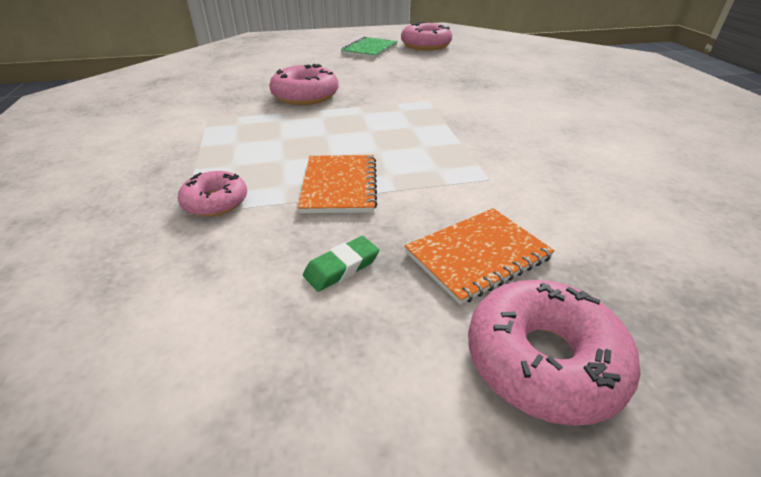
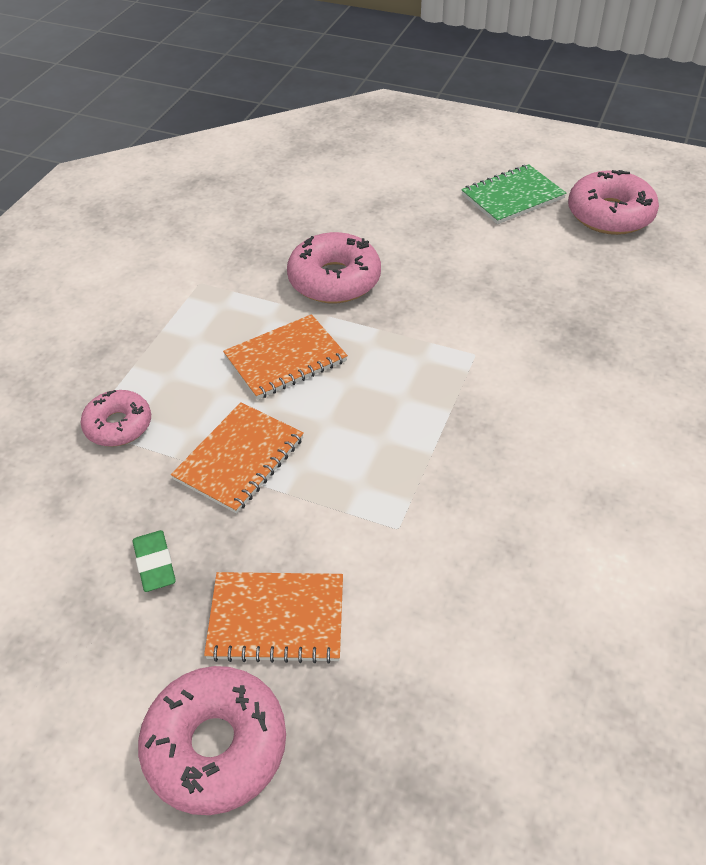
camera: 35 degrees right, 10 degrees up
green eraser [303,236,379,292] -> green eraser turned 75 degrees clockwise [133,530,176,592]
none -> orange notebook [223,314,348,400]

